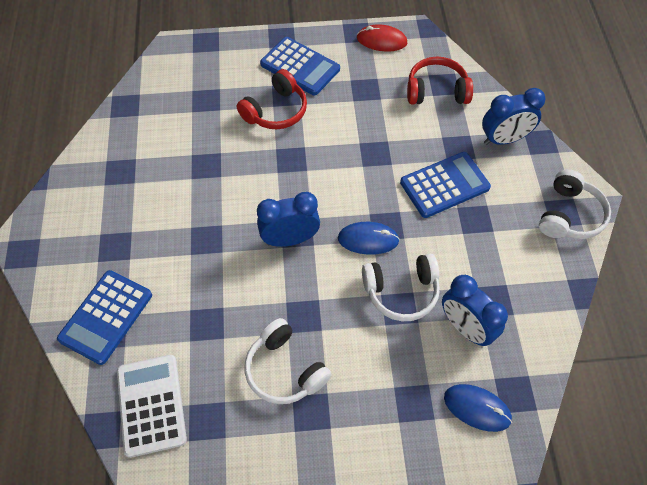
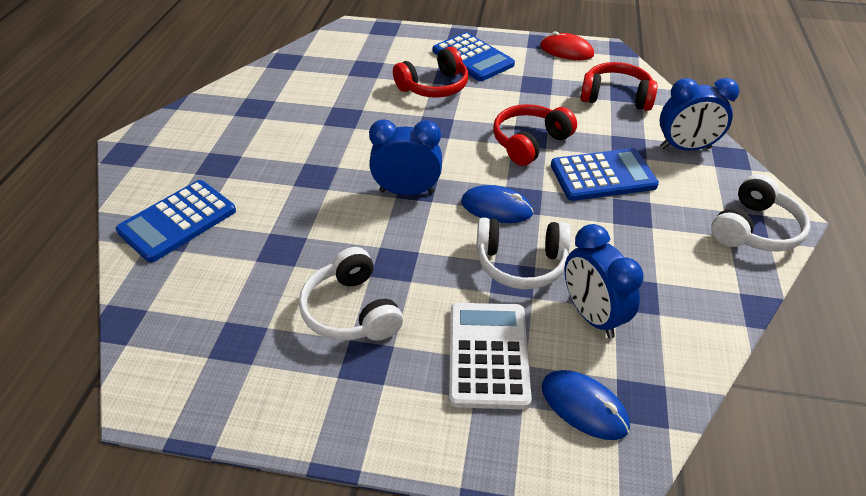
camera: 15 degrees right, 15 degrees down
white calculator [117,355,187,458] -> white calculator moved to [449,303,532,410]
none -> red headphones [493,104,577,166]

